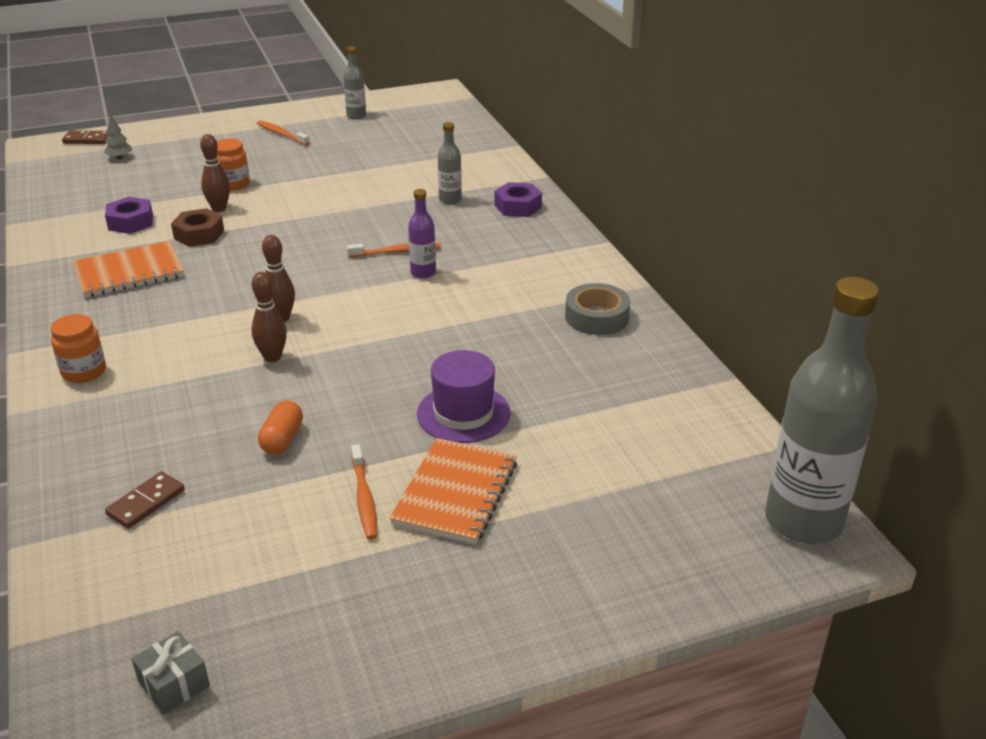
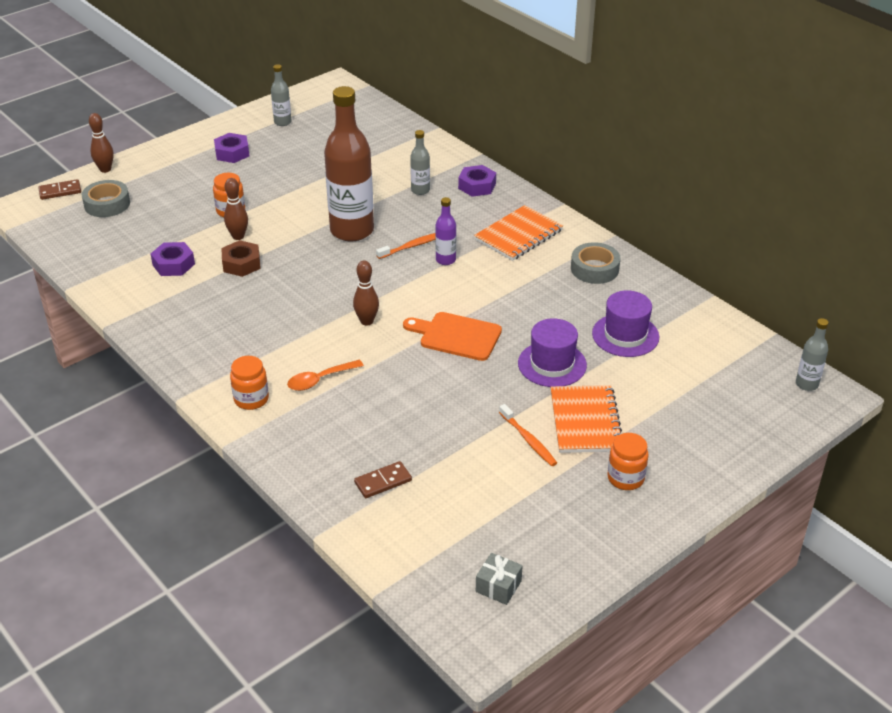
camera: 20 degrees left, 5 degrees up
orange notebook [73,241,184,298] -> orange notebook moved to [474,205,563,261]
grey tree [104,114,133,159] -> grey tape [82,180,130,217]
brown domino [105,471,185,529] -> brown domino turned 45 degrees clockwise [354,461,412,498]
brown bowling pin [251,272,287,362] -> brown bowling pin moved to [89,113,114,173]
orange toothbrush [257,121,310,146] -> purple nut [214,133,249,163]
orange capsule [258,401,303,455] -> none
grey bottle [765,277,879,544] -> grey bottle [796,318,829,391], size x0.45
none -> orange spoon [287,360,364,391]
none -> brown bottle [324,86,374,241]
none -> orange cutting board [403,312,502,361]
none -> purple hat [592,290,659,357]
none -> orange jar [607,433,649,490]

